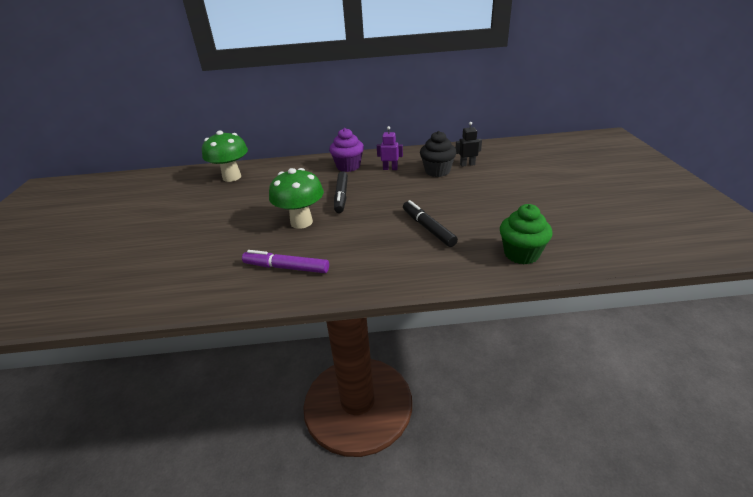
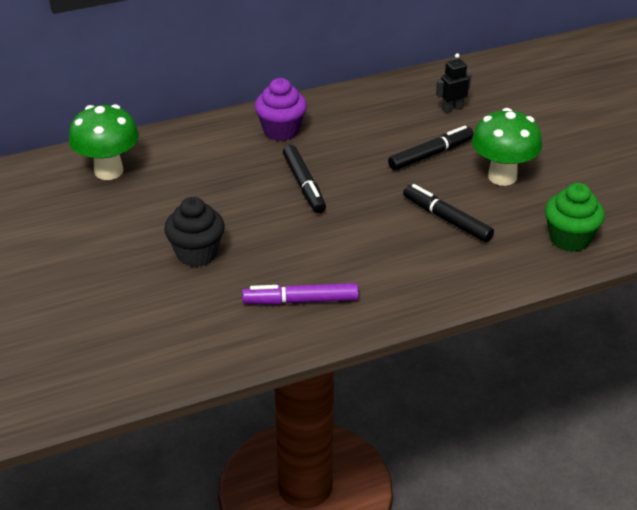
camera: 20 degrees left, 5 degrees up
green mushroom [269,168,324,229] -> green mushroom moved to [472,108,542,186]
purple robot [377,126,403,170] -> none
black cupcake [420,131,457,177] -> black cupcake moved to [164,197,225,267]
none -> black marker [388,126,474,170]

